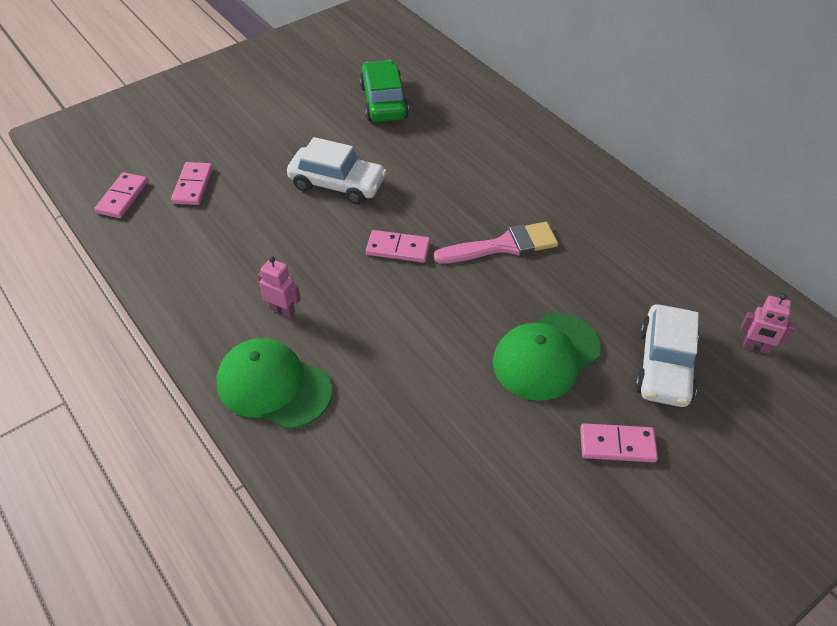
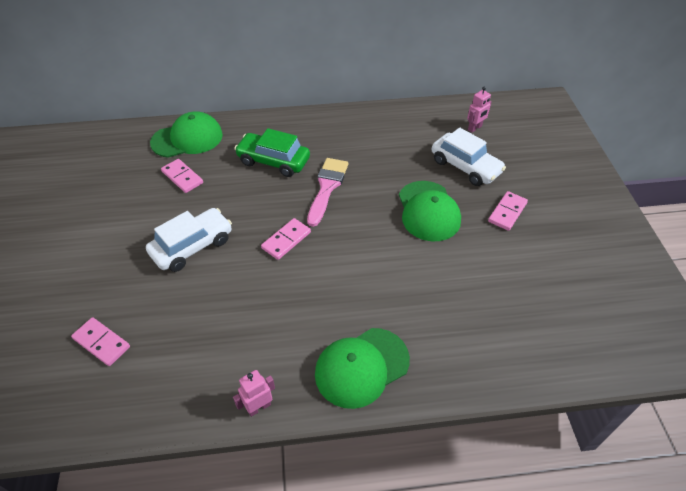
camera: 60 degrees left, 0 degrees up
pink domino [94,172,148,218] -> pink domino moved to [161,159,203,193]
pink robot [258,256,301,318] -> pink robot moved to [233,370,275,417]
green car [359,60,409,122] -> green car moved to [234,128,310,177]
none -> green cap [150,112,223,158]

